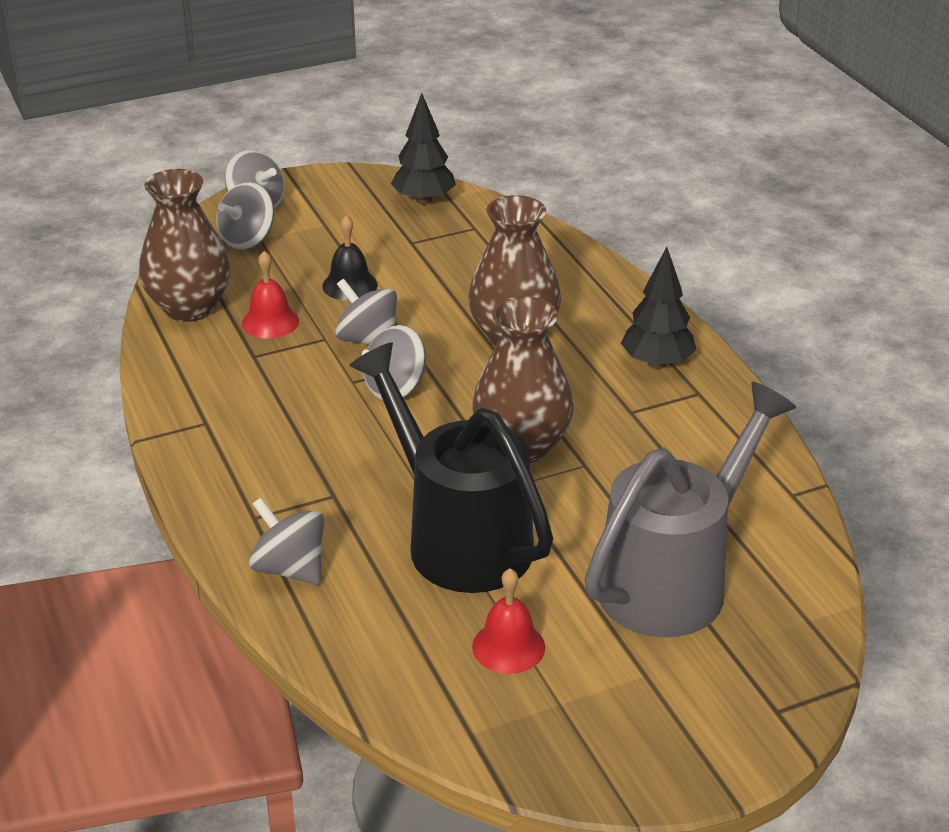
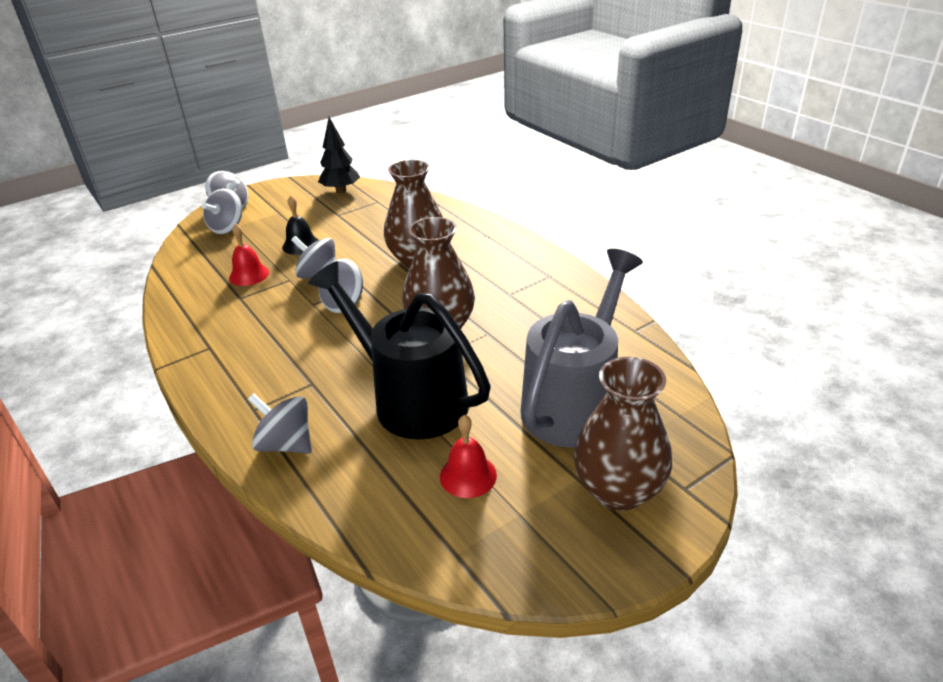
camera: 10 degrees left, 0 degrees up
brown vase [139,169,230,322] -> brown vase moved to [573,357,672,511]
black tree [621,247,696,369] -> none

